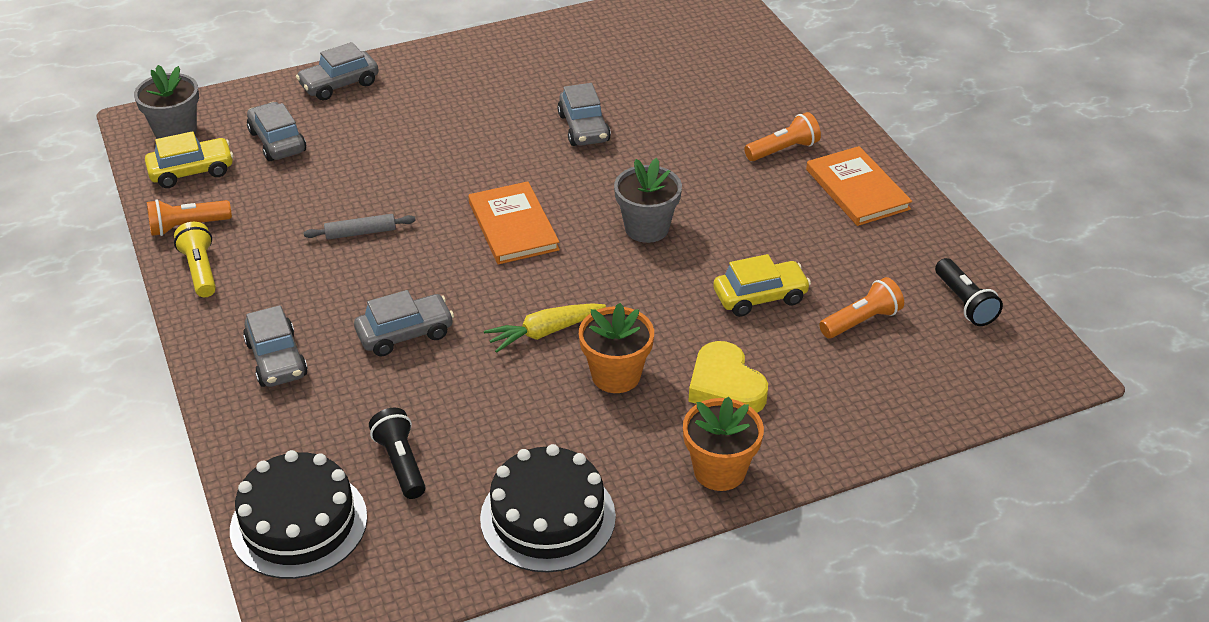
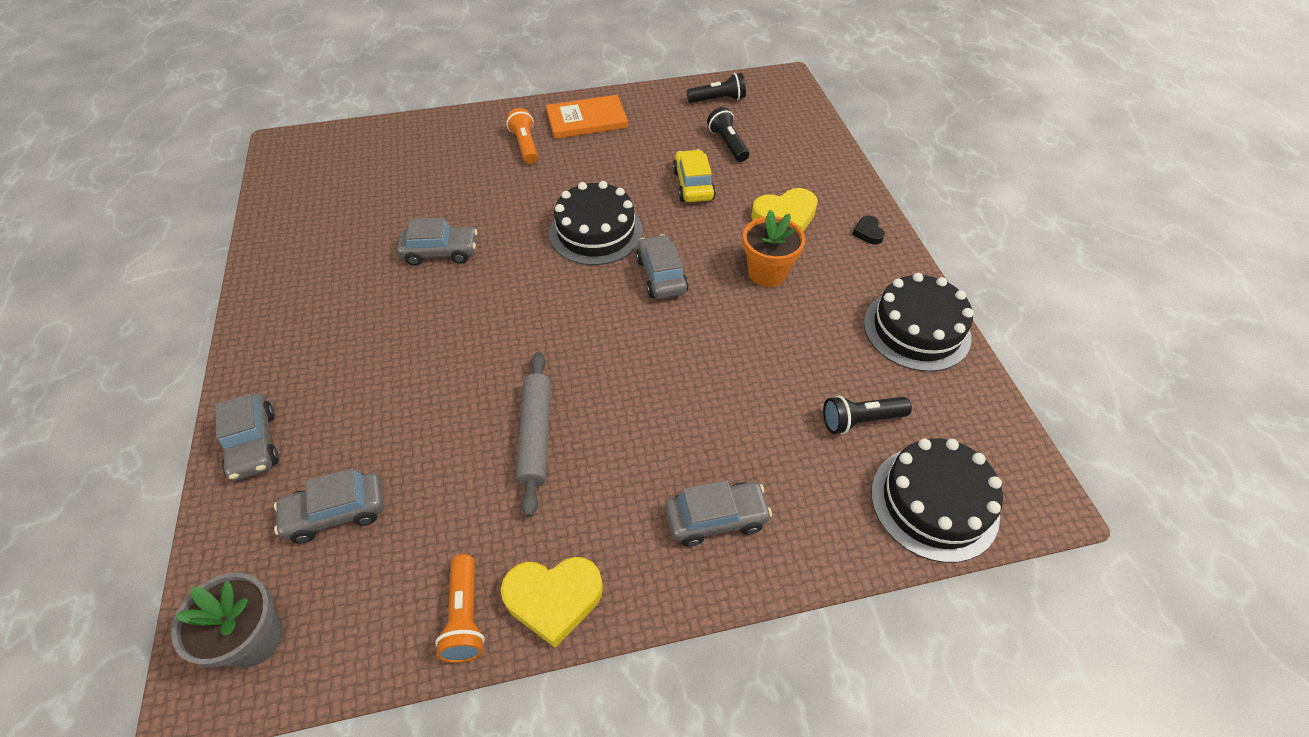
camera: 80 degrees left, 10 degrees up
yellow car [145,131,234,188] -> none
yellow flashlight [174,222,216,297] -> yellow heart [501,557,603,648]
grey rolling pin [304,214,416,240] -> grey rolling pin [516,352,551,517], size x1.60
grey car [354,290,454,357] -> grey car moved to [636,234,688,299]
orange book [468,181,560,265] -> none
yellow carrot [484,303,606,353] -> none
grey flower pot [614,158,682,243] -> black cake [549,181,643,265]
orange flower pot [683,397,764,491] -> black heart [853,216,885,245]
orange flashlight [819,277,904,338] -> black flashlight [707,107,749,162]

